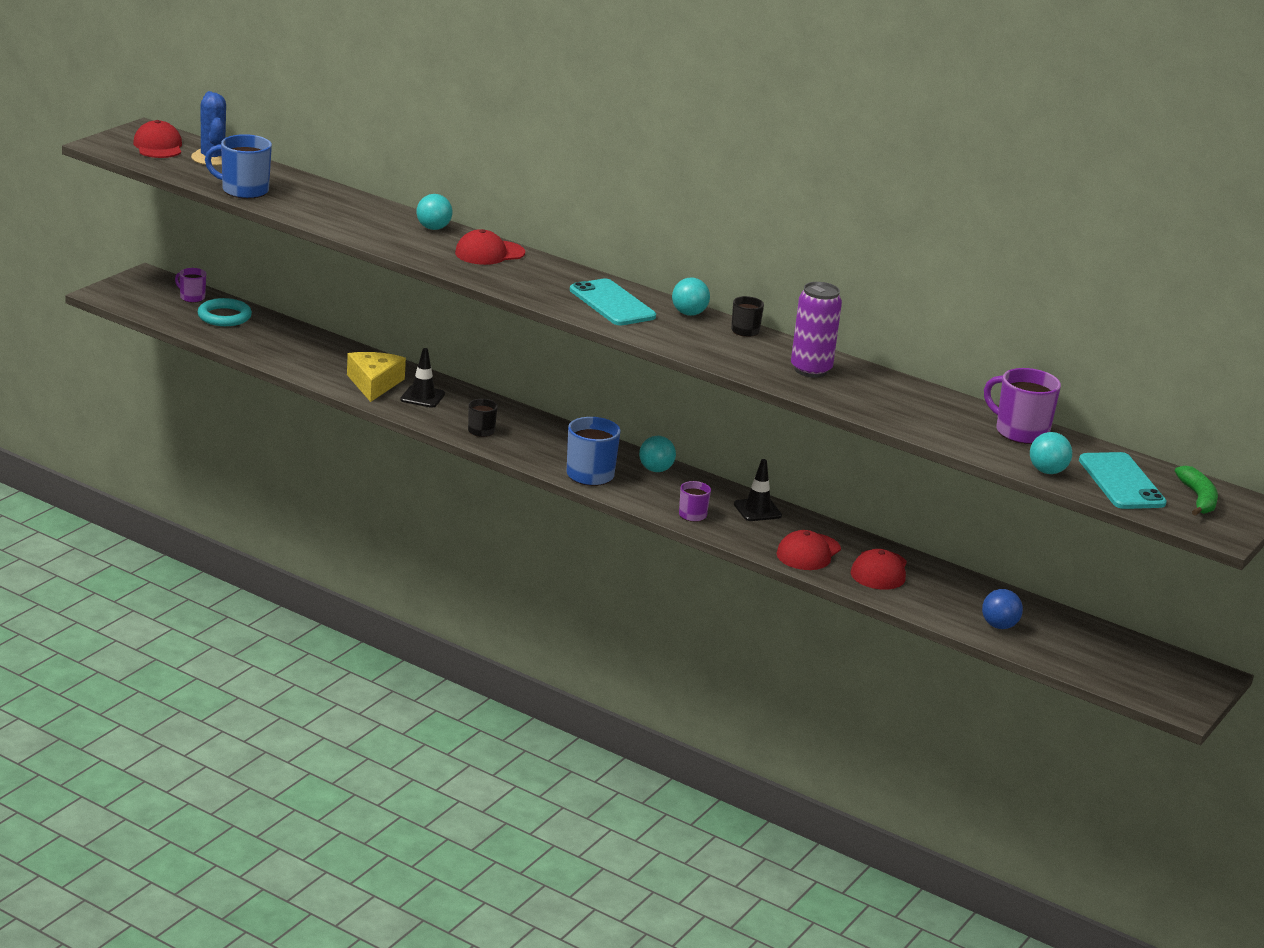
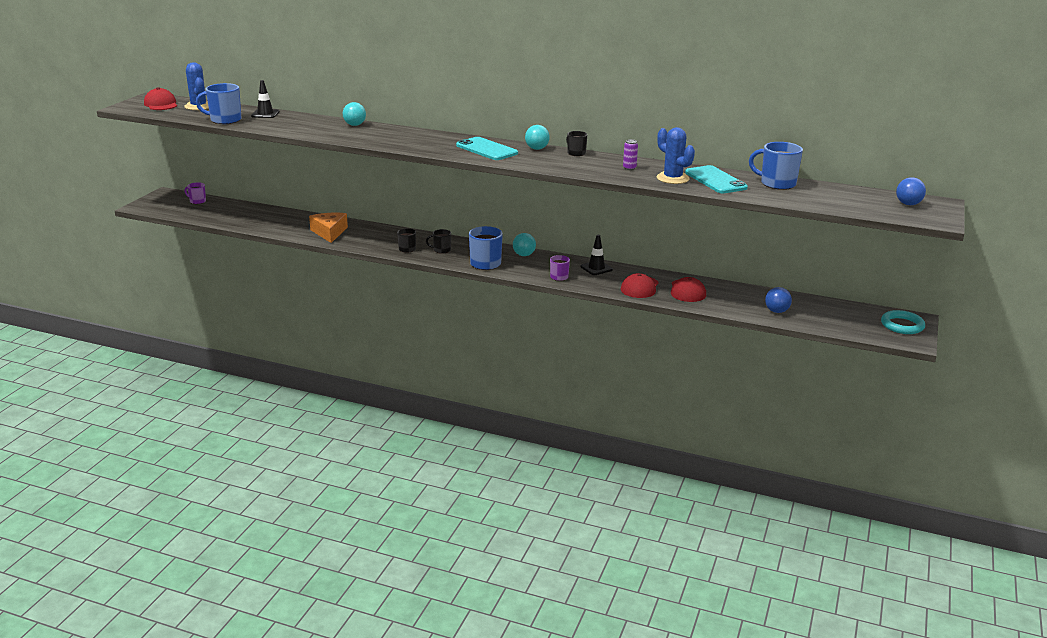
camera: 10 degrees left, 0 degrees up
turquoise ring [198,298,252,326] -> turquoise ring moved to [881,310,925,334]
yellow cheese [347,352,406,402] -> orange cheese [309,213,348,243]
black traffic cone [400,348,445,408] -> black traffic cone moved to [251,80,280,118]
red cap [455,229,525,265] -> none
purple can [791,282,842,378] -> purple can [623,139,638,170], size x0.49
purple mug [984,368,1061,444] -> blue mug [749,142,803,190]
turquoise ball [1030,432,1072,474] -> none
turquoise phone [1079,452,1167,509] -> turquoise phone moved to [685,165,748,193]
green banana [1175,466,1218,516] -> blue ball [896,177,926,205]
none -> black mug [426,229,451,254]
none -> blue cactus [656,127,695,184]

